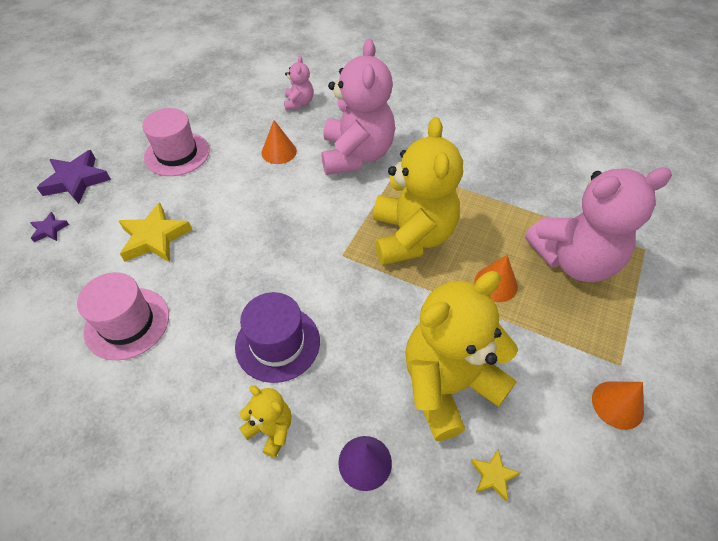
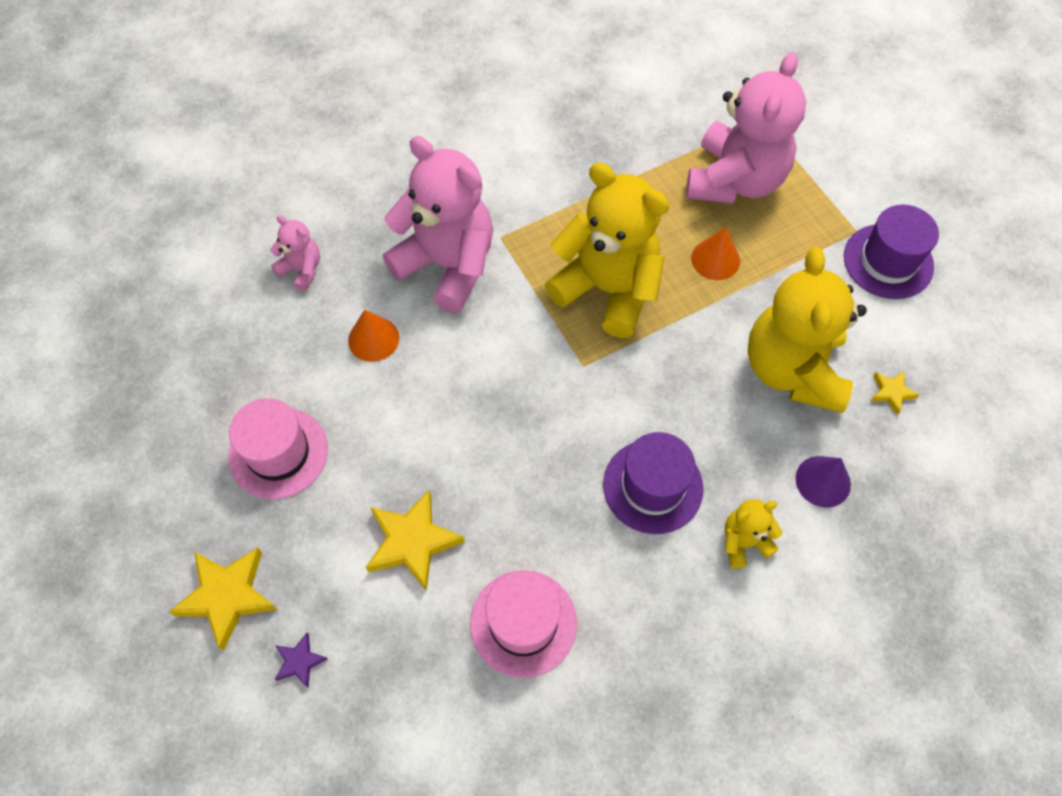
camera: 55 degrees left, 10 degrees up
purple star [37,150,111,204] -> yellow star [169,547,278,651]
orange cone [592,381,644,430] -> purple hat [844,204,939,299]

